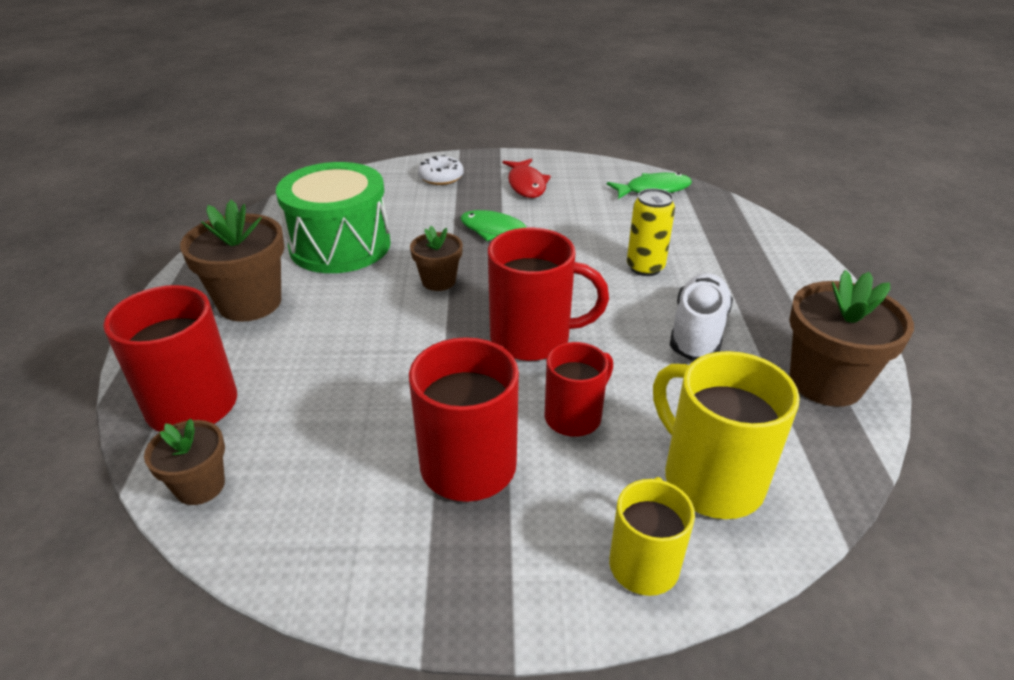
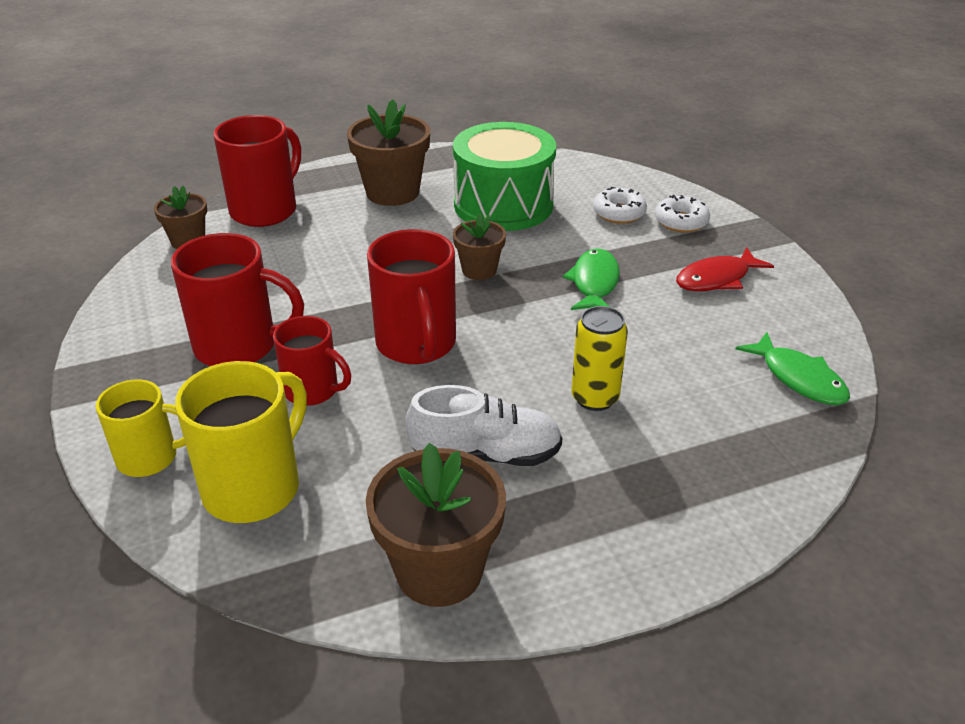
camera: 70 degrees right, 0 degrees up
none -> white donut [593,187,647,224]

